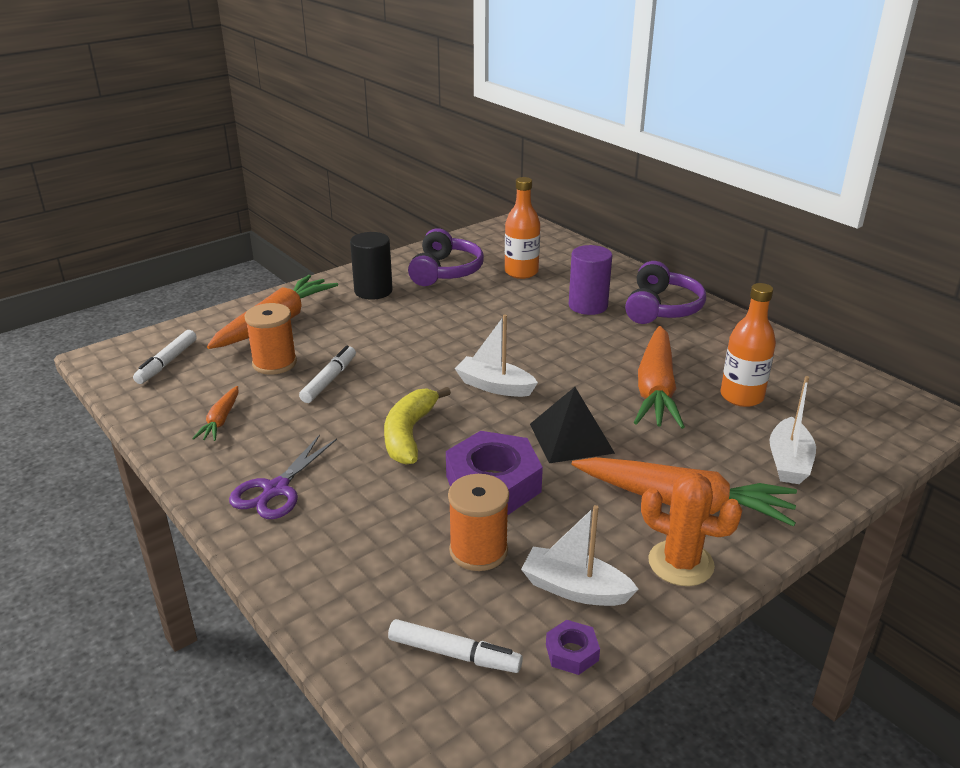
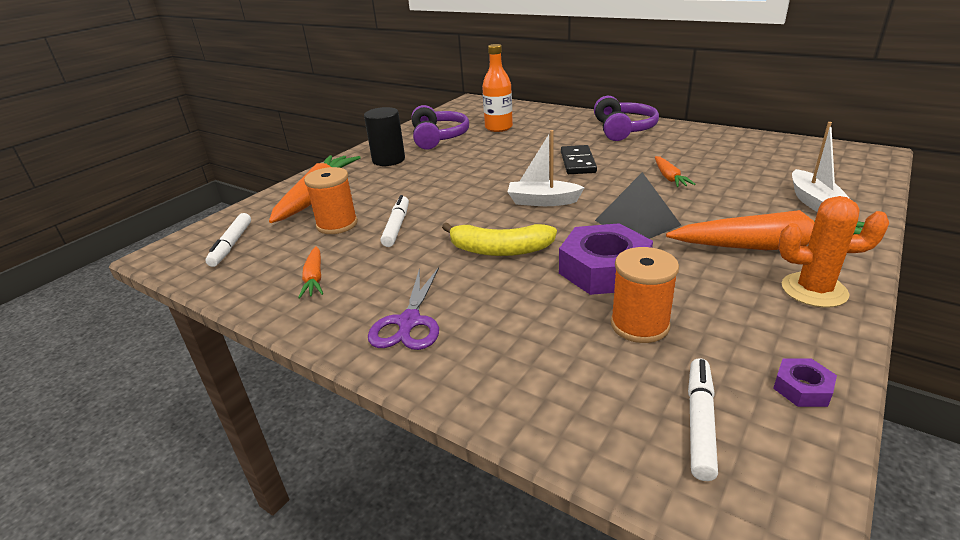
camera: 15 degrees left, 0 degrees up
yellow banana [384,387,451,465] -> yellow banana turned 75 degrees counterclockwise [442,222,557,256]
white marker [388,619,523,673] -> white marker turned 75 degrees counterclockwise [688,358,718,481]
white boat [521,505,639,606] -> none
purple cylinder [569,245,612,315] -> none
orange carrot [634,326,685,429] -> orange carrot [655,156,695,187], size x0.48
orange bottle [720,283,776,407] -> none
none -> black domino [561,145,597,174]

